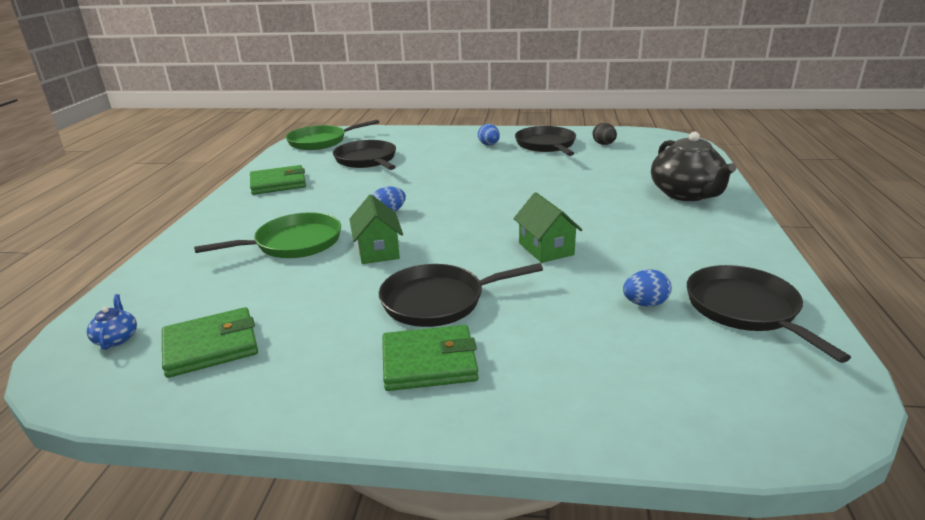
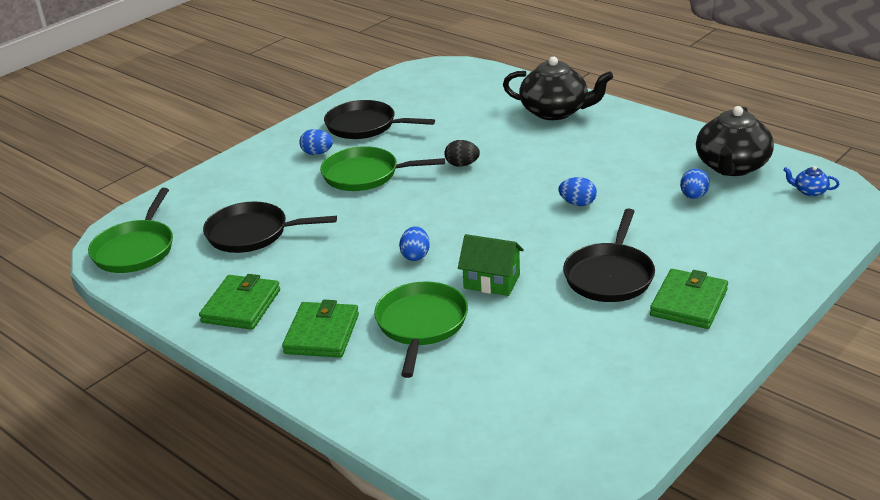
camera: 55 degrees left, 5 degrees up
blue teapot [87,294,137,350] -> blue teapot moved to [783,166,840,196]
green wallet [162,307,258,378] -> green wallet moved to [282,300,359,358]
green house [513,192,582,263] -> blue egg [559,177,597,206]
black egg [592,123,617,145] -> black egg moved to [444,140,480,167]
black pan [687,265,851,363] -> black teapot [696,106,774,176]
none -> green pan [320,146,445,191]

